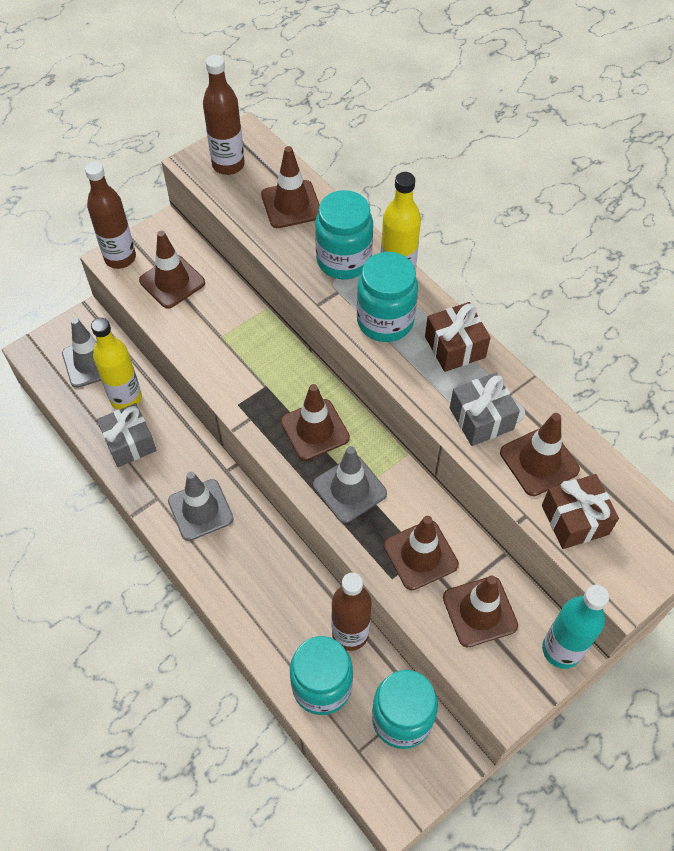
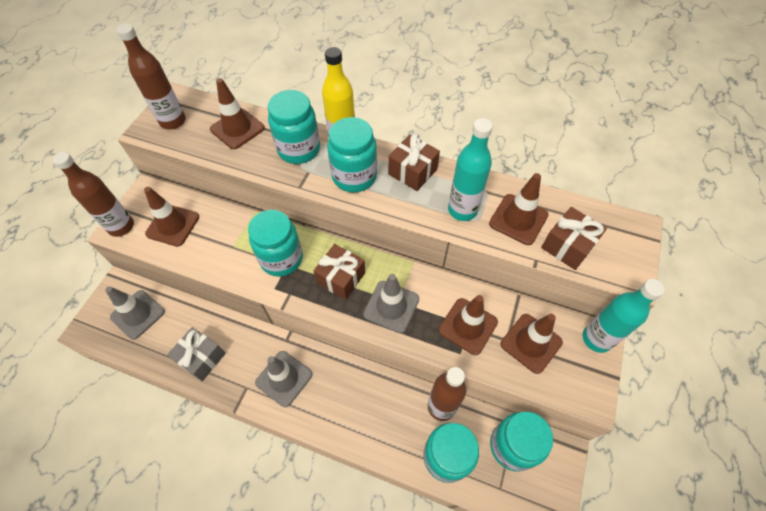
camera: 30 degrees left, 0 degrees up
yellow bottle [91,318,142,410] -> none
brown traffic cone [281,384,350,461] -> brown gift [314,244,365,300]
grey gift [450,373,520,446] -> turquoise bottle [448,118,493,221]
none -> turquoise jar [248,210,303,277]

